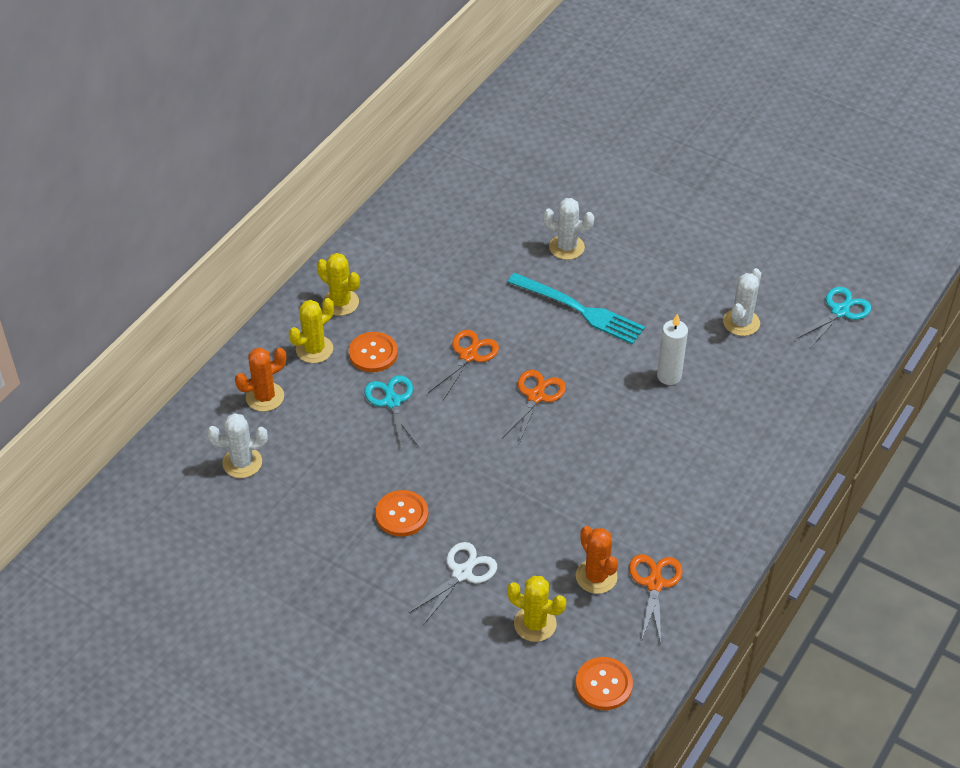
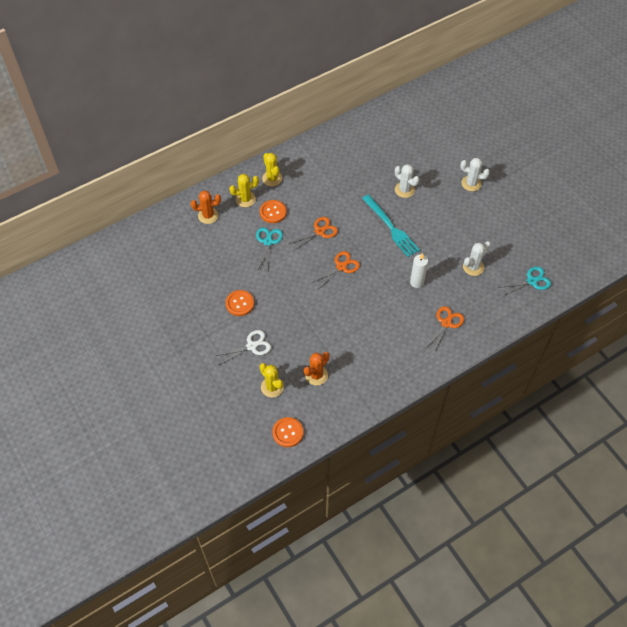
camera: 25 degrees right, 10 degrees up
white cactus [207,413,268,478] -> white cactus moved to [460,158,490,191]
orange cactus [576,526,618,594] -> orange cactus turned 45 degrees clockwise [304,352,330,385]
orange scissors [629,554,682,644] -> orange scissors moved to [424,306,464,352]

